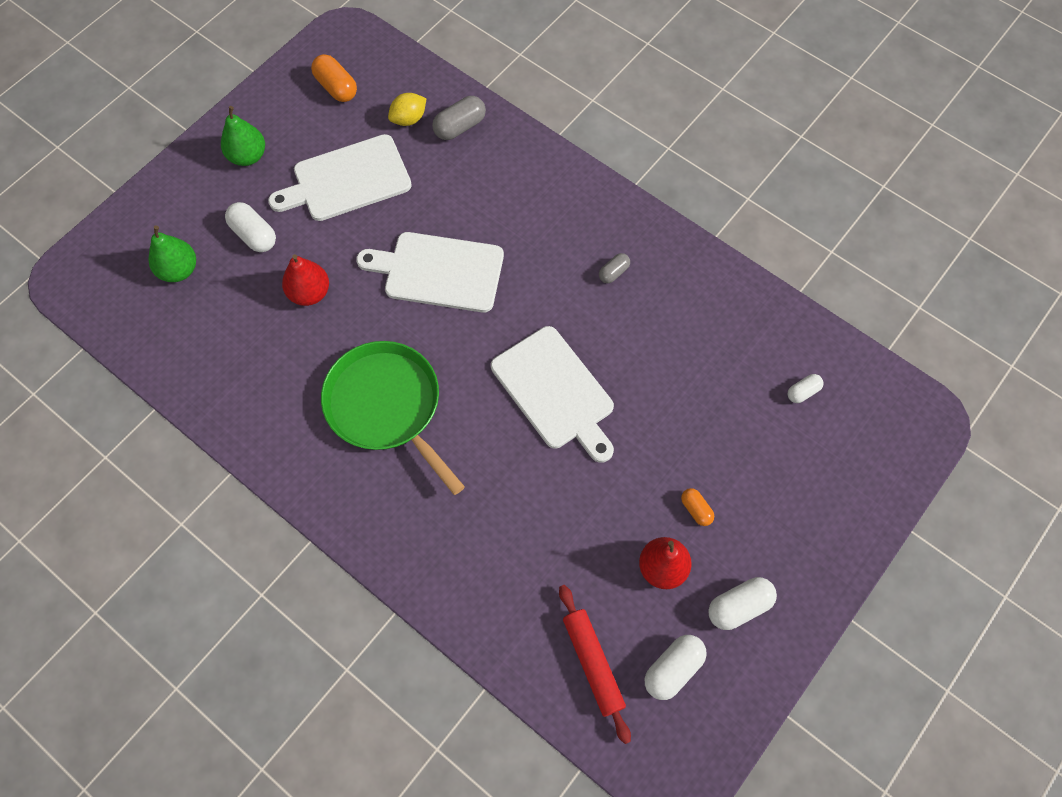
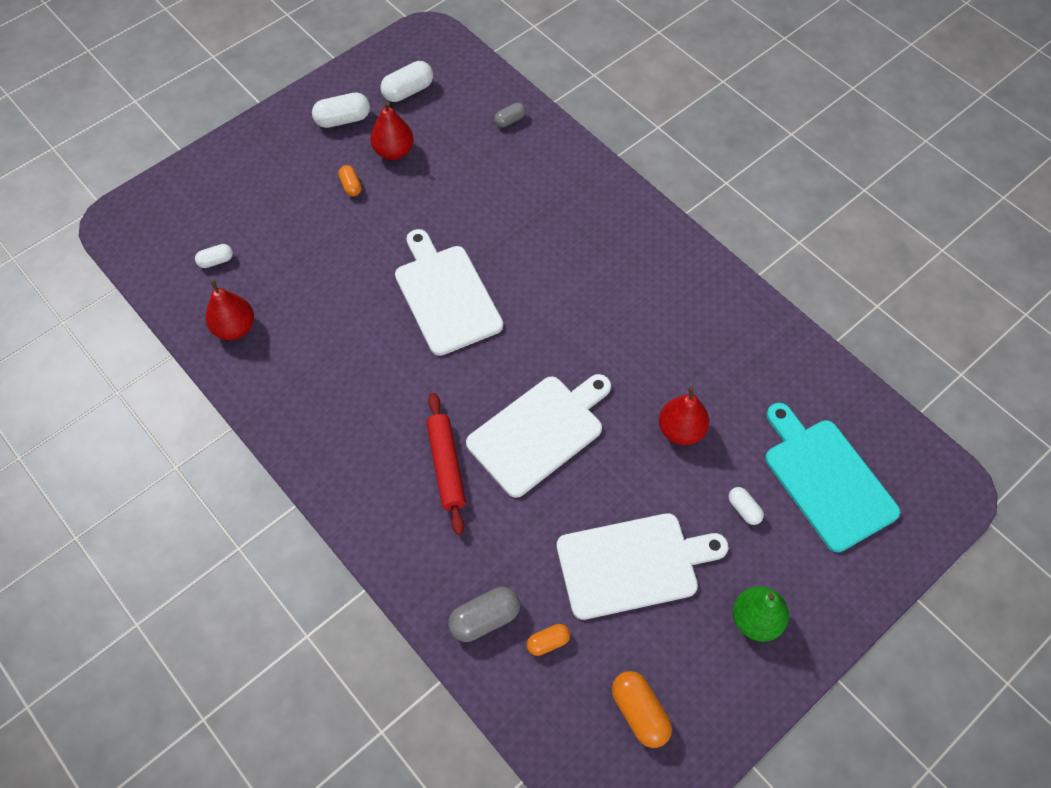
camera: 170 degrees left, 5 degrees down
green pear [148,226,196,282] -> turquoise cutting board [765,403,900,552]
white capsule [225,202,276,252] -> white capsule [728,487,764,525], size x0.60
green pan [321,341,465,495] -> none
white cutting board [356,232,504,313] -> white cutting board turned 60 degrees counterclockwise [466,374,611,498]
yellow lemon [388,93,427,126] -> orange capsule [527,624,570,656]
red rolling pin [559,585,631,744] -> red rolling pin moved to [426,393,466,535]
grey capsule [599,253,630,283] -> grey capsule moved to [494,103,526,127]
none -> red pear [205,280,254,340]

